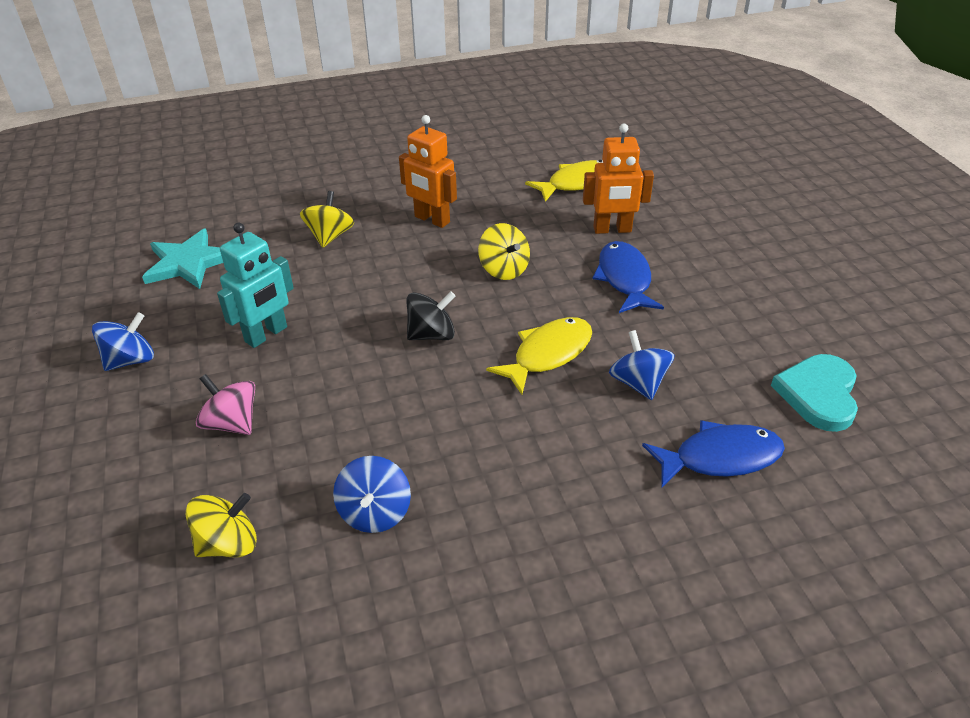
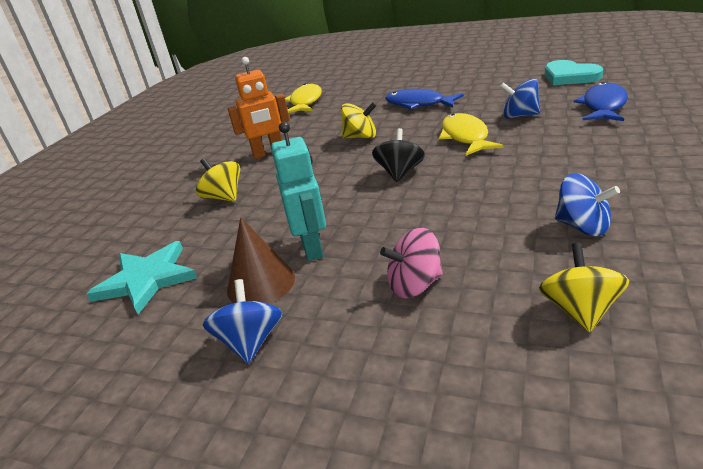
camera: 50 degrees left, 10 degrees down
orange robot [583,124,654,234] -> none
none -> brown cone [227,217,295,304]

